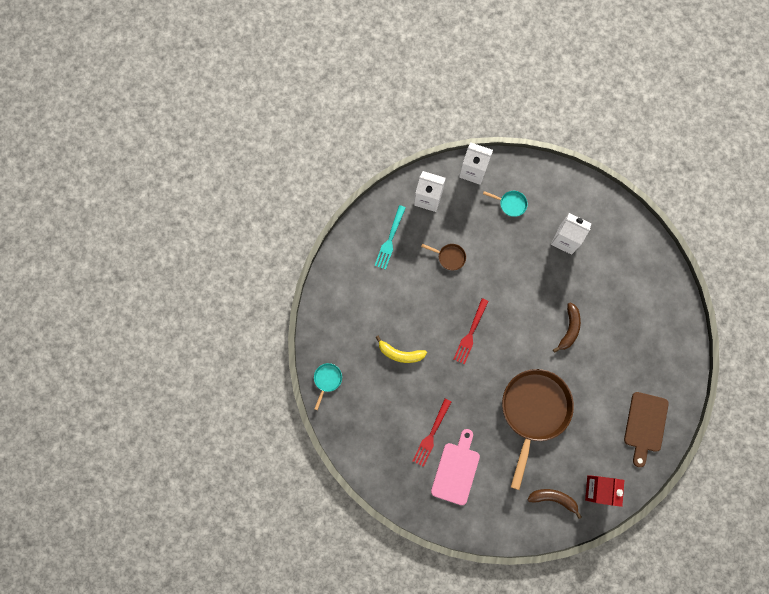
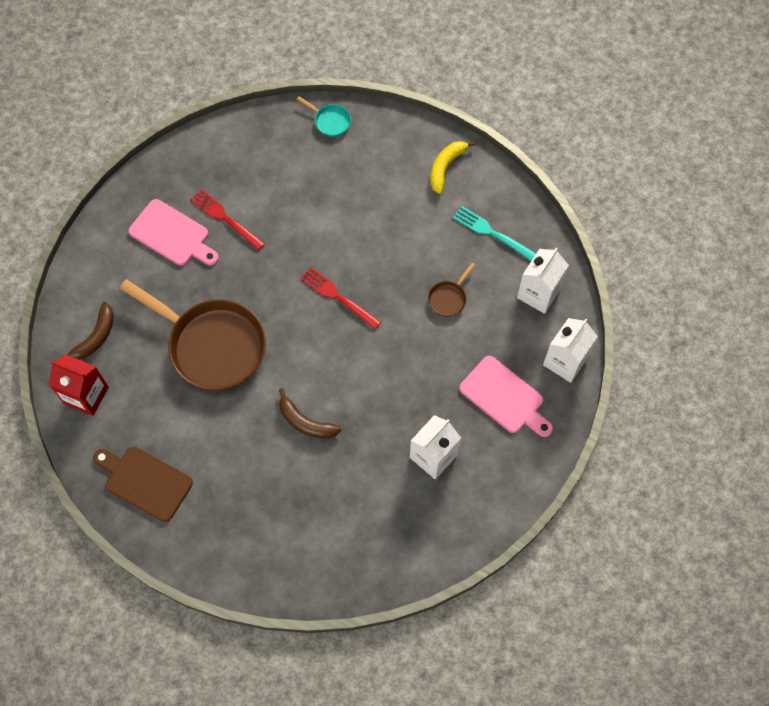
camera: 105 degrees right, 10 degrees down
yellow banana [375,336,427,363] -> yellow banana moved to [430,141,476,194]
turquoise pan [483,191,528,217] -> pink cutting board [459,356,553,437]

